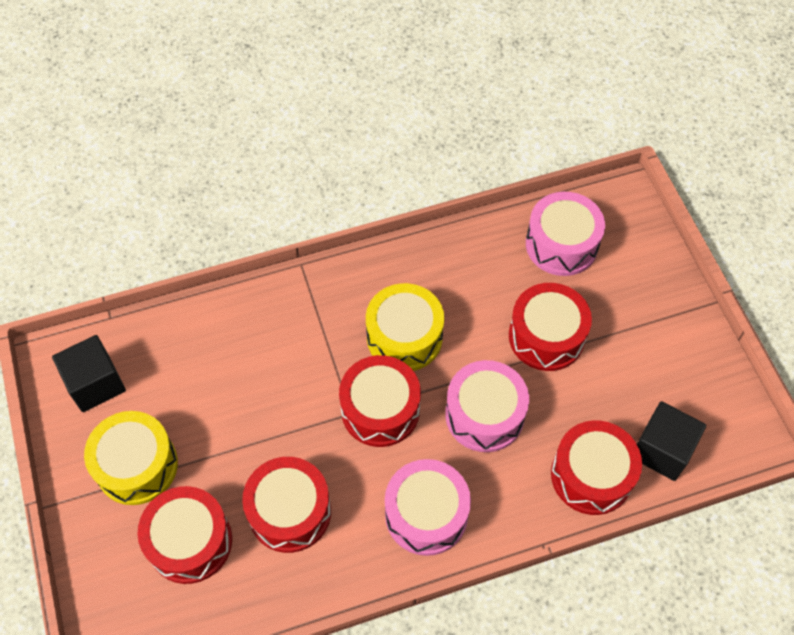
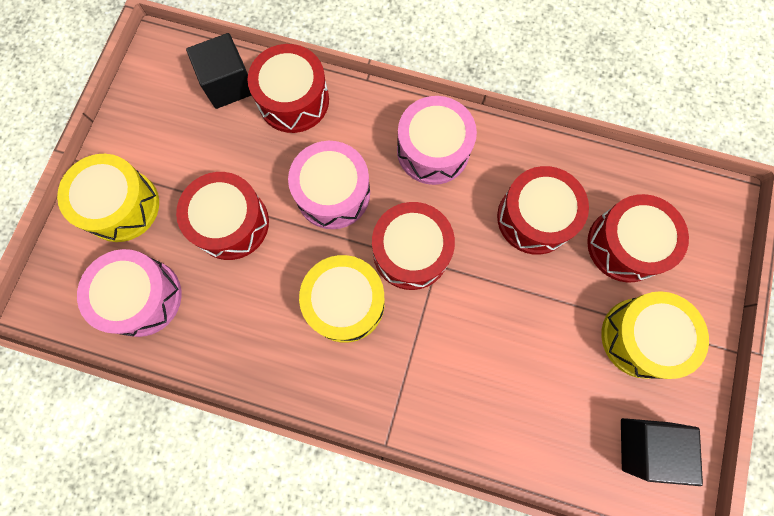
camera: 145 degrees left, 15 degrees up
none -> yellow drum [57,154,159,242]

